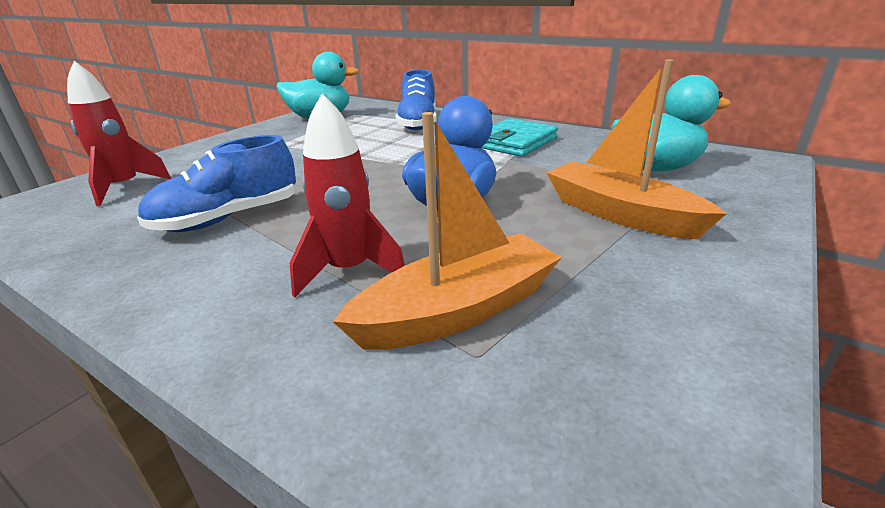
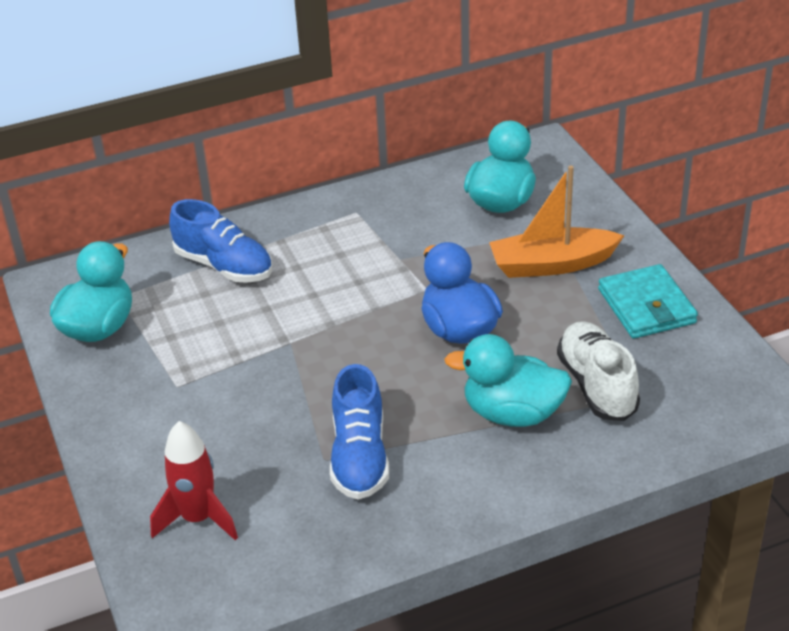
camera: 55 degrees left, 10 degrees up
red rocket [290,93,405,297] -> turquoise duck [444,334,572,427]
orange boat [333,112,562,350] -> white shoe [557,321,640,421]
turquoise wallet [481,118,558,157] -> turquoise wallet moved to [598,264,698,339]

